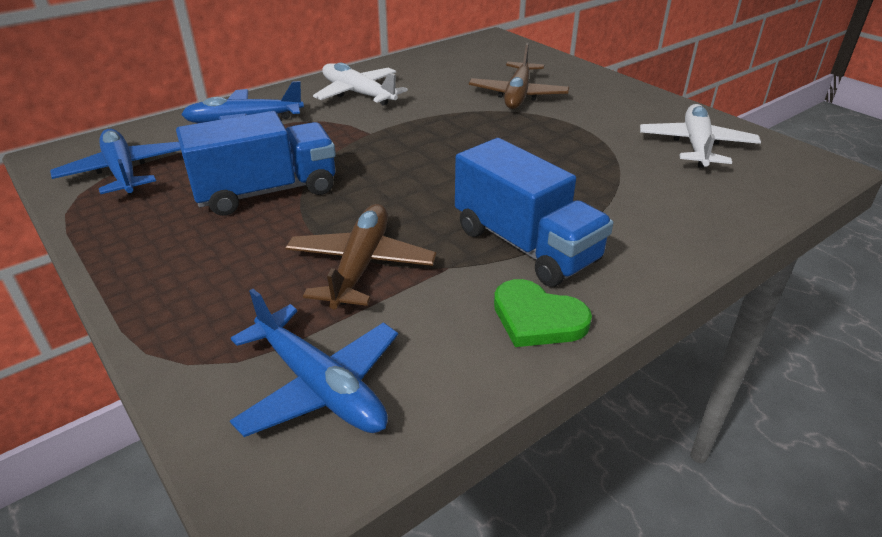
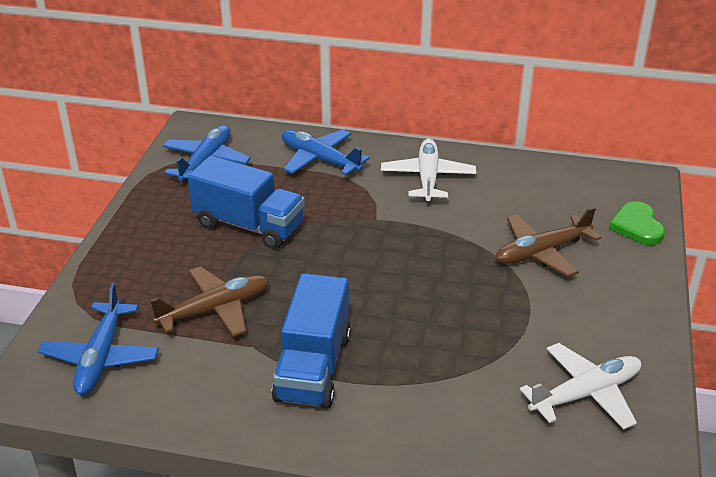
camera: 50 degrees right, 0 degrees up
green heart [494,279,592,347] -> green heart moved to [609,201,665,245]

